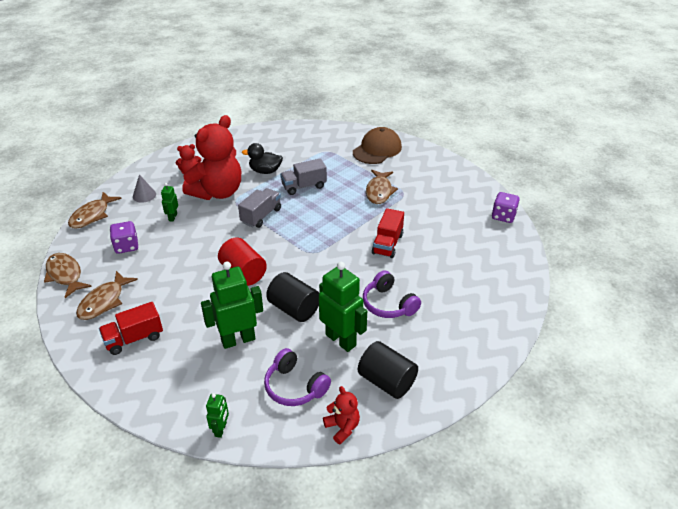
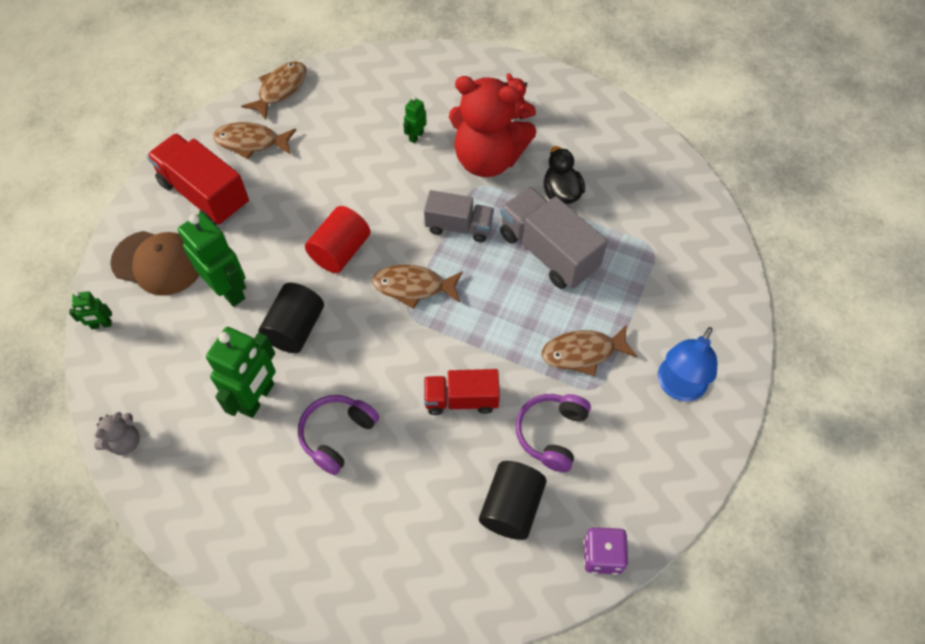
camera: 70 degrees right, 20 degrees up
brown fish [68,192,122,229] -> brown fish moved to [372,265,463,309]
red truck [99,302,163,355] -> red truck [147,133,249,225], size x1.58
purple dice [110,221,138,254] -> none
grey cone [133,174,156,203] -> none
green robot [161,183,178,222] -> green robot turned 45 degrees counterclockwise [403,96,427,143]
purple headphones [264,348,331,406] -> purple headphones moved to [515,394,591,472]
grey truck [280,159,327,195] -> grey truck [500,187,607,289], size x1.58
red teddy bear [323,386,360,444] -> grey teddy bear [94,412,140,455]
brown cap [353,127,402,164] -> brown cap moved to [110,231,199,296]
black cylinder [358,341,418,399] -> black cylinder moved to [479,461,547,540]
none -> blue lamp [658,327,717,401]

